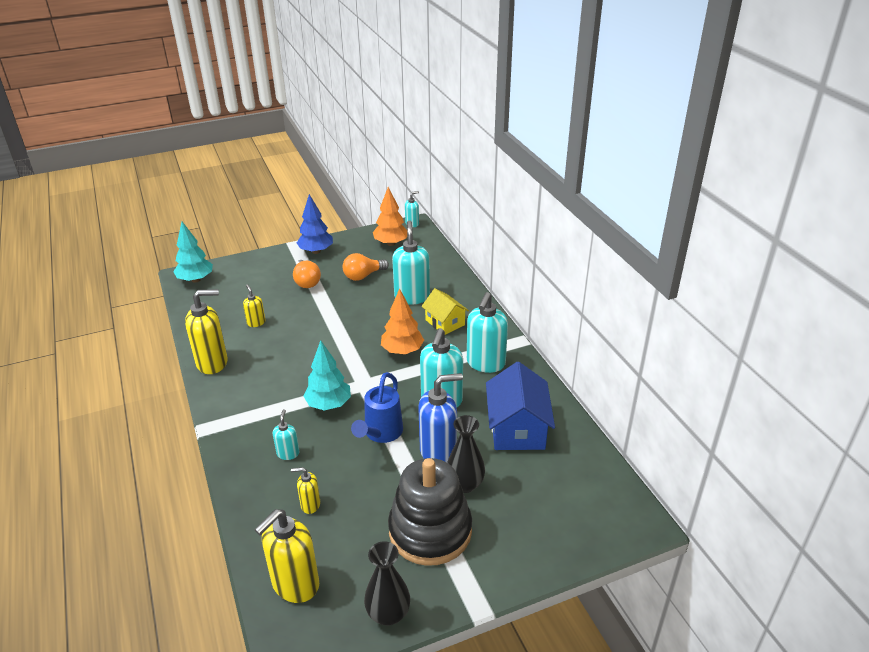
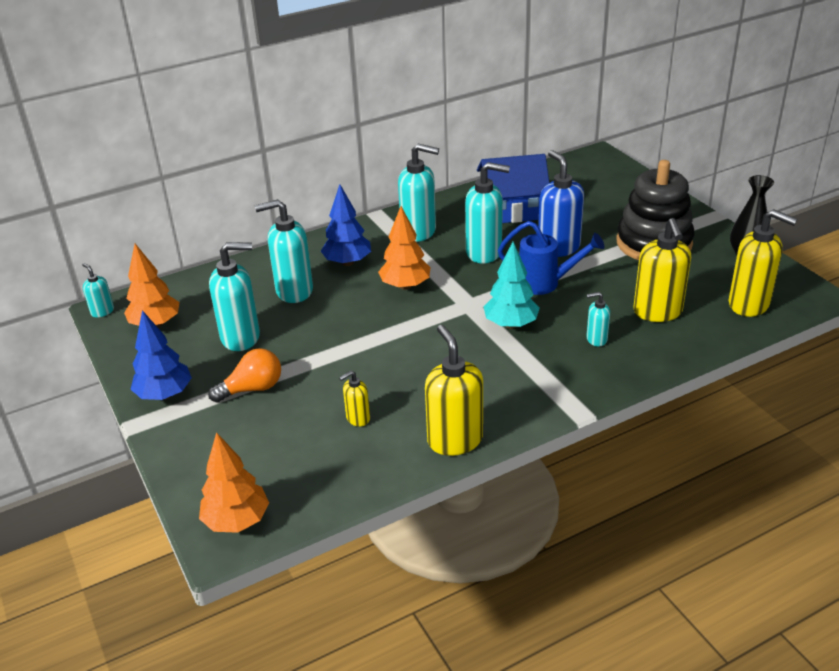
camera: 95 degrees left, 0 degrees up
turquoise tree [173,222,213,283] -> orange tree [199,432,269,533]
yellow soap dispenser [291,467,320,514] -> yellow soap dispenser [633,218,691,322], size x1.96
orange light bulb [343,253,389,281] -> turquoise soap dispenser [209,242,260,351]
yellow house [421,288,469,335] -> blue tree [321,184,371,266]
black vase [447,415,485,493] -> none

